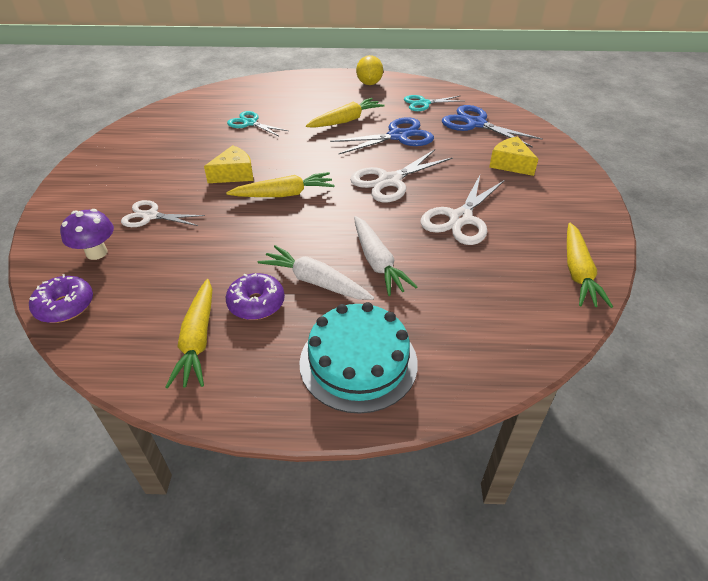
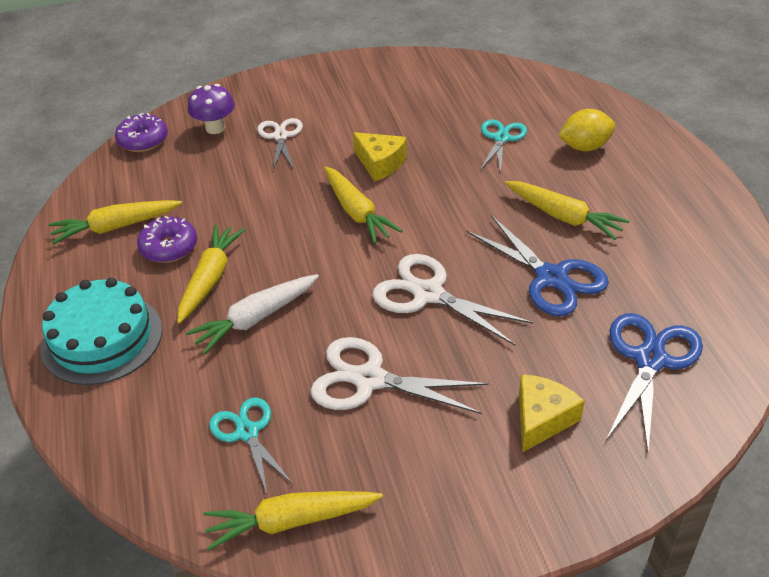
camera: 75 degrees right, 0 degrees up
white carrot [258,245,374,300] -> yellow carrot [177,225,246,324]
yellow lemon [356,55,383,85] -> yellow lemon moved to [558,109,615,151]
turquoise scissors [404,95,463,111] -> turquoise scissors moved to [209,397,293,494]

